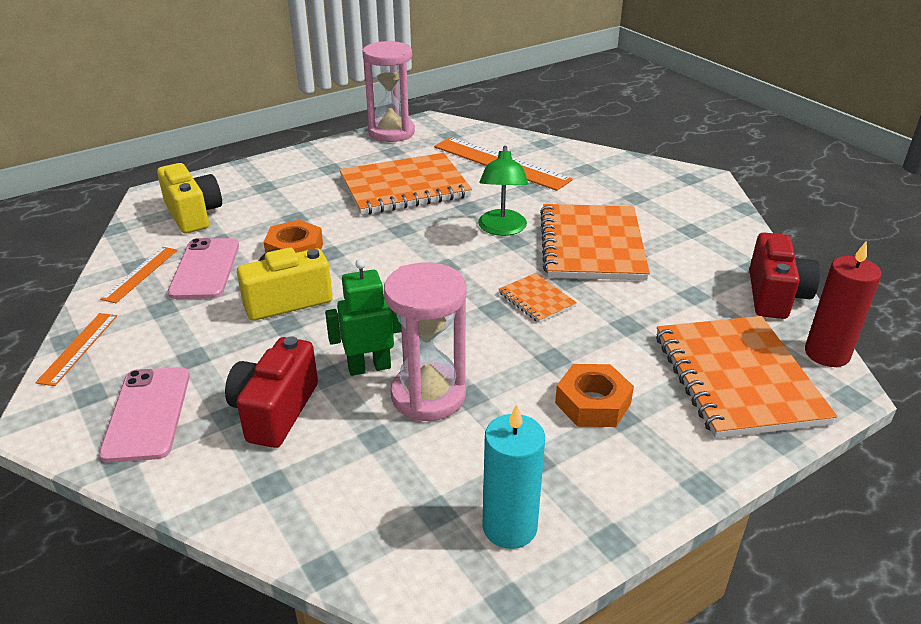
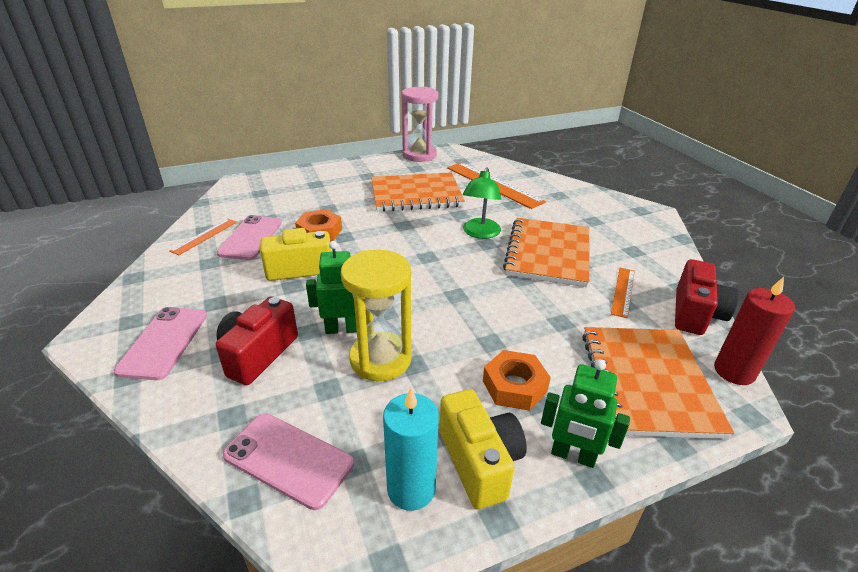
camera: 10 degrees right, 0 degrees up
orange ruler [35,313,117,386] -> orange ruler moved to [611,268,635,318]
yellow camera [157,163,222,234] -> yellow camera moved to [439,389,527,509]
pink hourglass [384,262,467,421] -> yellow hourglass [341,250,412,381]
orange notebook [499,273,577,323] -> none
none -> pink phone [223,413,354,510]
none -> green robot [541,359,630,468]

